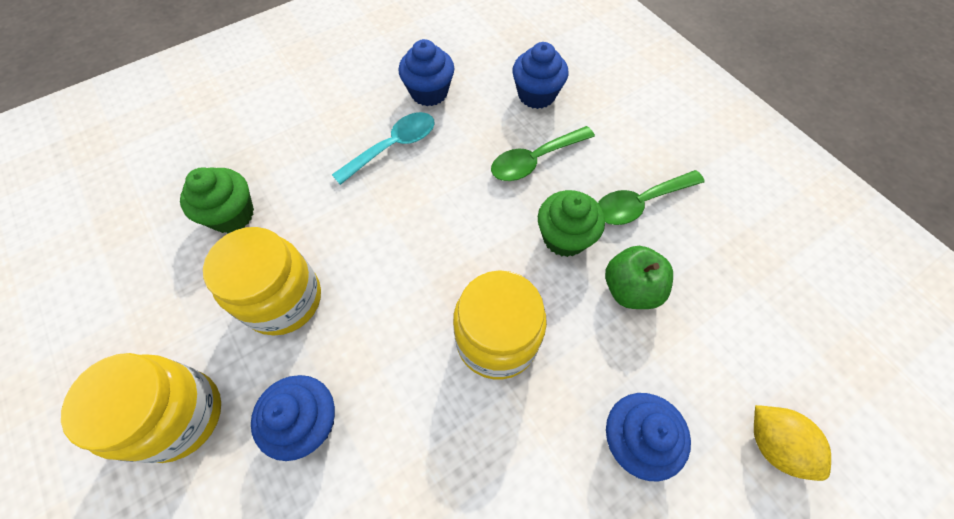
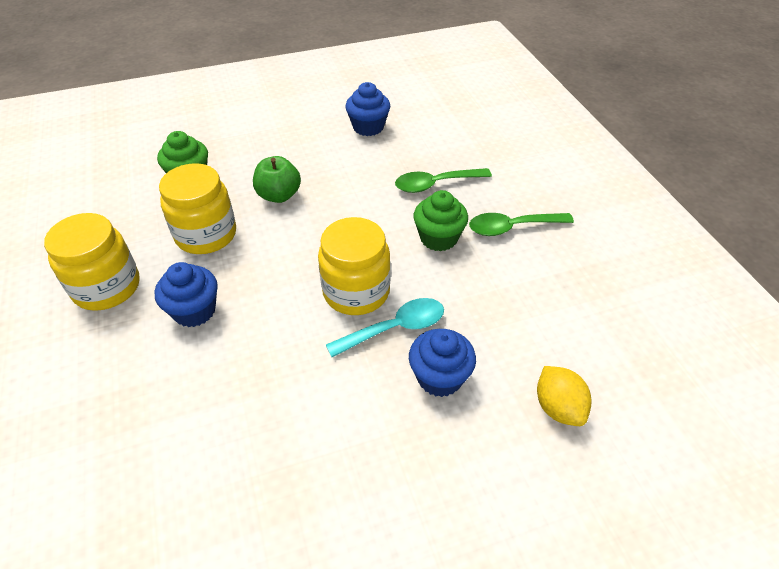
camera: 15 degrees right, 15 degrees down
turquoise spoon [332,112,434,185] -> turquoise spoon moved to [326,298,444,357]
blue cupcake [512,42,568,109] -> none
green apple [605,246,673,309] -> green apple moved to [253,156,301,203]

